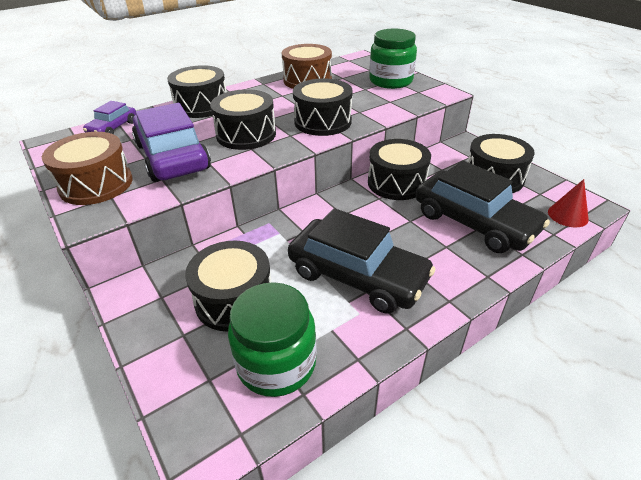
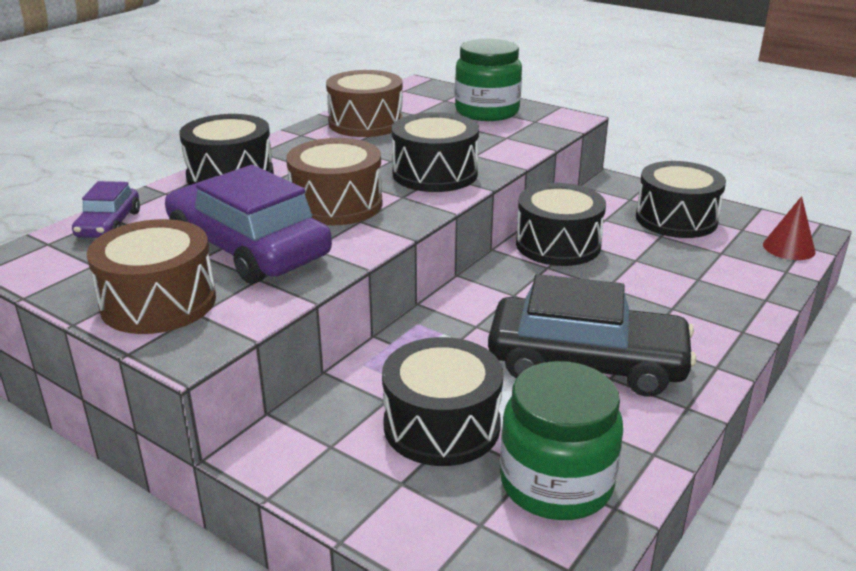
camera: 20 degrees left, 10 degrees down
black drum [210,89,276,150] -> brown drum [286,138,383,226]
black car [416,161,550,253] -> none

